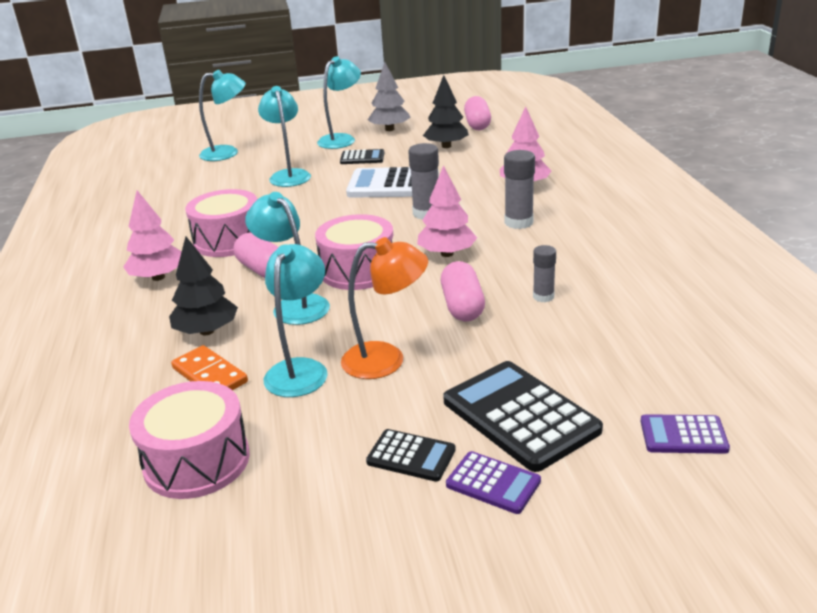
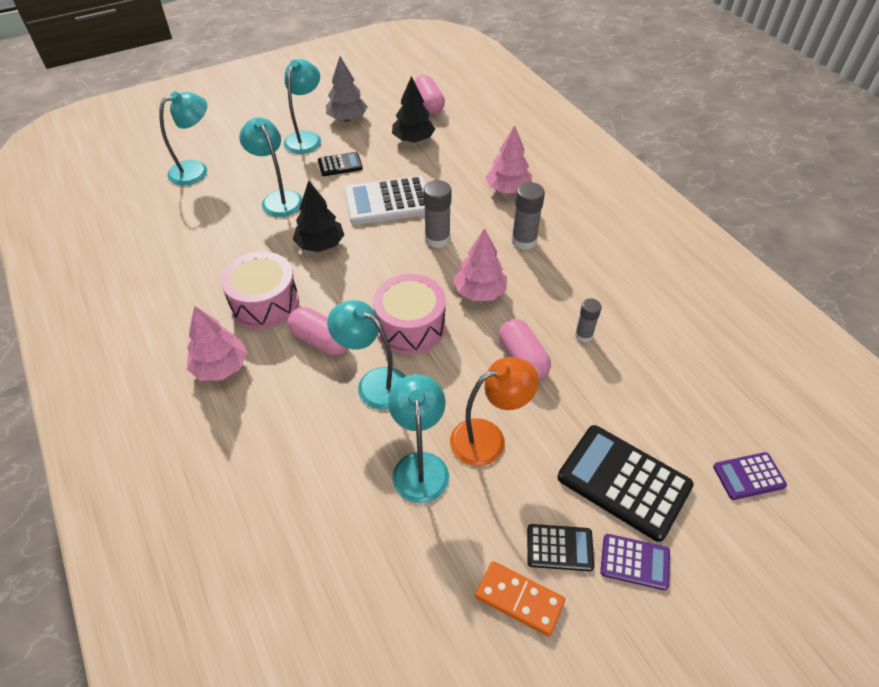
camera: 20 degrees left, 20 degrees up
pink drum [129,381,250,499] -> none
black tree [169,237,238,335] -> black tree moved to [293,180,344,252]
orange domino [171,345,248,390] -> orange domino moved to [475,561,565,636]

